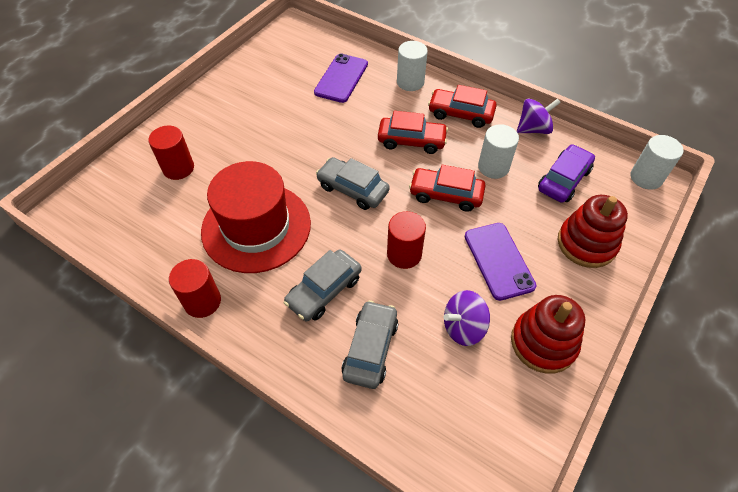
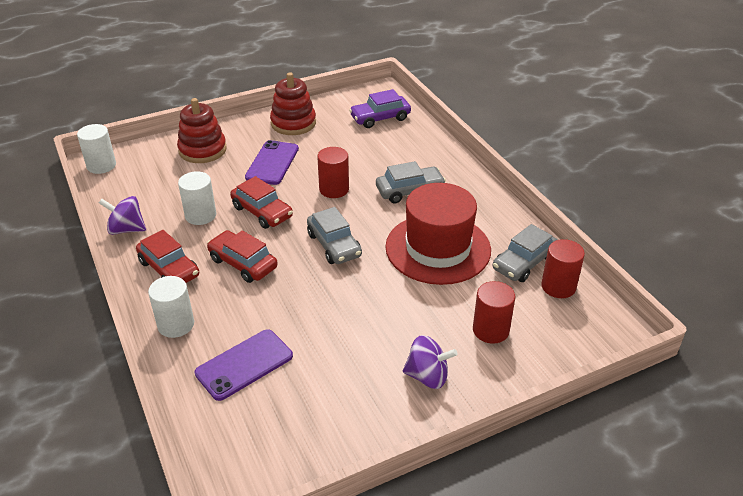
camera: 150 degrees left, 15 degrees down
red cylinder [169,259,221,318] -> red cylinder moved to [541,239,585,298]
grey car [342,300,398,389] -> grey car moved to [493,224,557,282]
purple spinning top [444,290,490,346] -> purple spinning top moved to [403,335,458,389]
purple car [538,144,595,203] -> purple car moved to [349,89,411,128]

